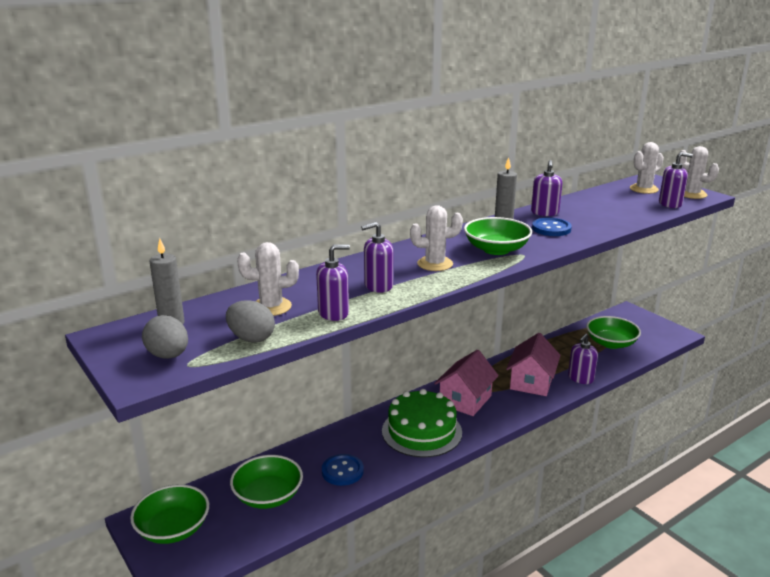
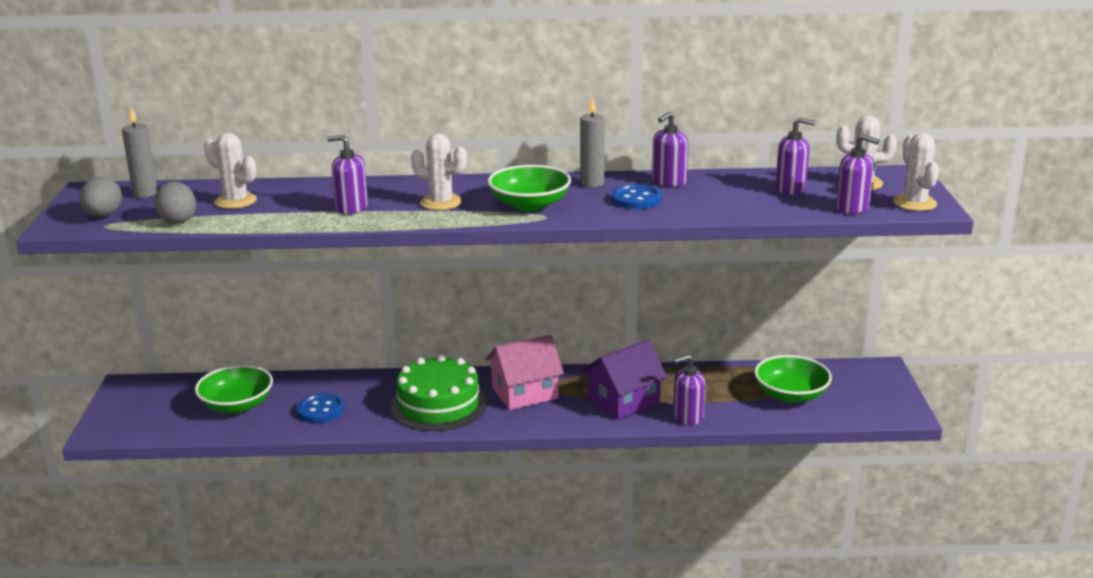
camera: 35 degrees right, 0 degrees up
green bowl [130,484,209,544] -> none
purple soap dispenser [316,245,350,321] -> purple soap dispenser moved to [776,117,815,195]
pink house [506,333,561,396] -> purple house [582,340,668,420]

